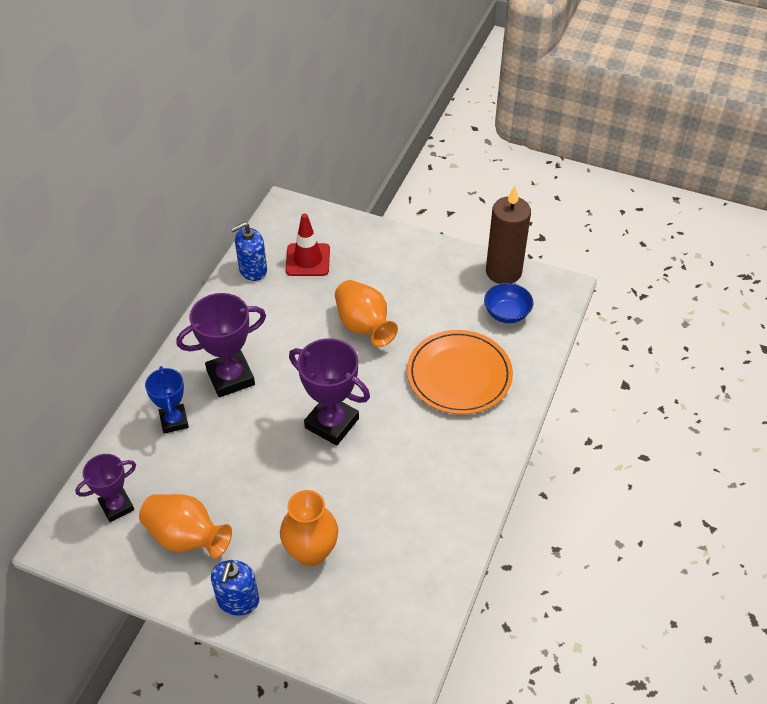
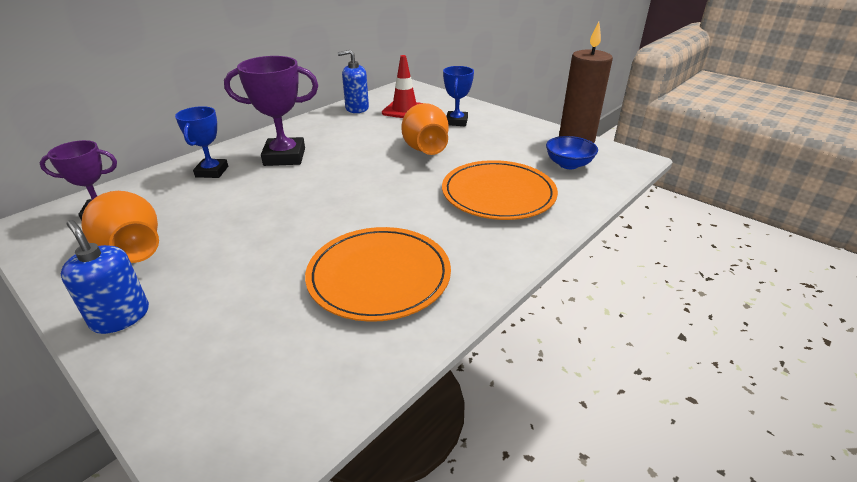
camera: 20 degrees right, 15 degrees down
blue soap dispenser [211,560,259,616] -> blue soap dispenser turned 105 degrees clockwise [61,220,149,334]
orange vase [280,490,338,566] -> none
purple trophy [289,338,370,445] -> none
none -> orange plate [305,227,451,322]
none -> blue trophy [443,66,474,126]

